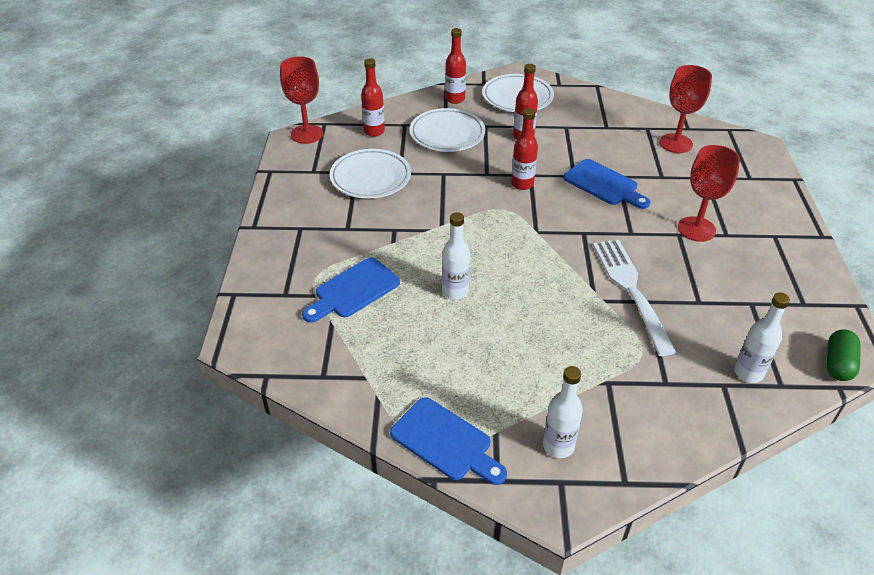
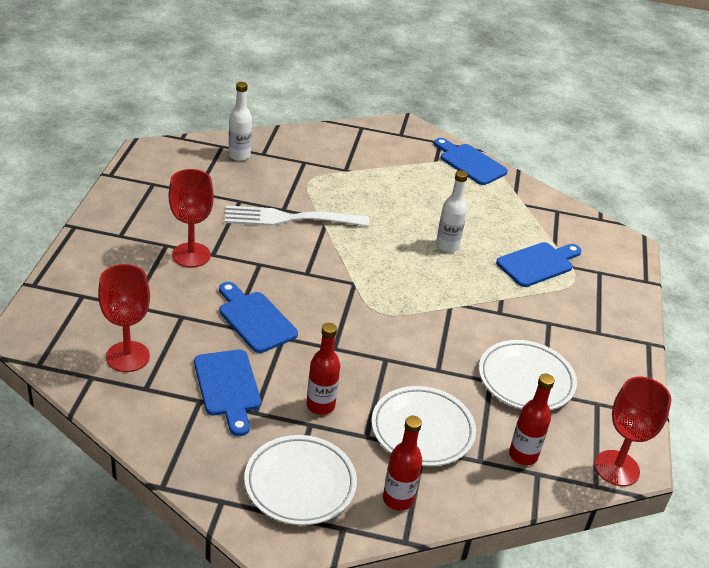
camera: 175 degrees left, 5 degrees down
red bottle [511,108,538,190] -> none
white bottle [543,366,583,458] -> none
white fork [593,240,676,356] -> white fork turned 90 degrees clockwise [225,205,369,227]
green capsule [826,330,861,381] -> none
none -> blue cutting board [194,350,261,436]

